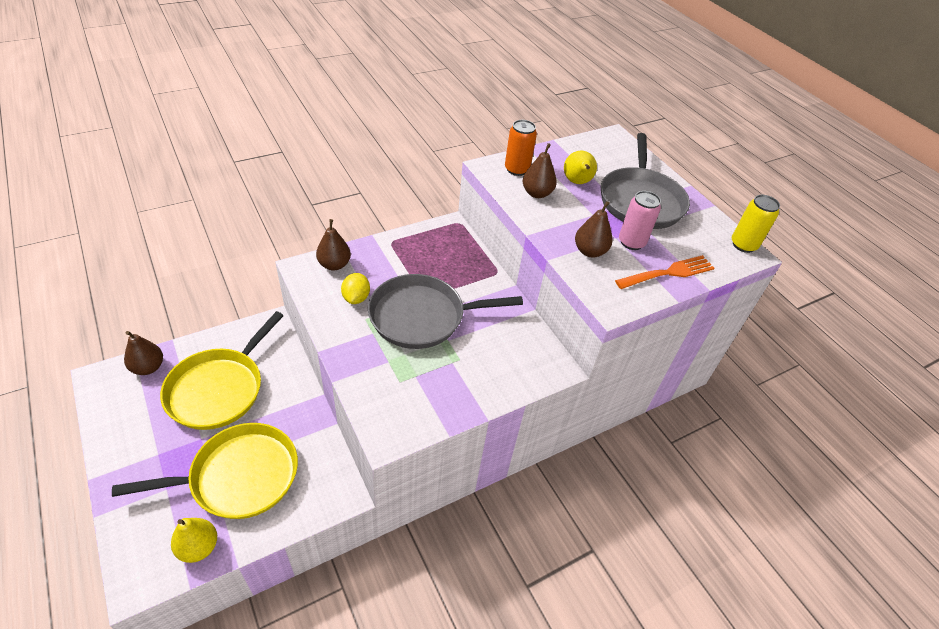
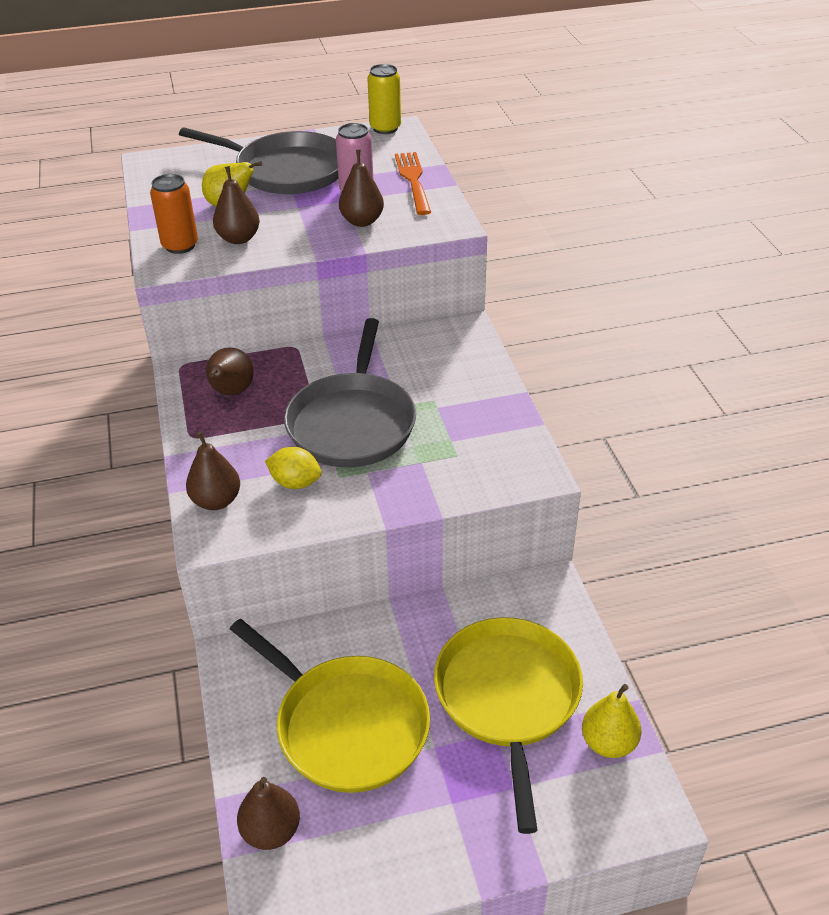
camera: 70 degrees left, 5 degrees down
none -> brown pear [206,348,254,395]

